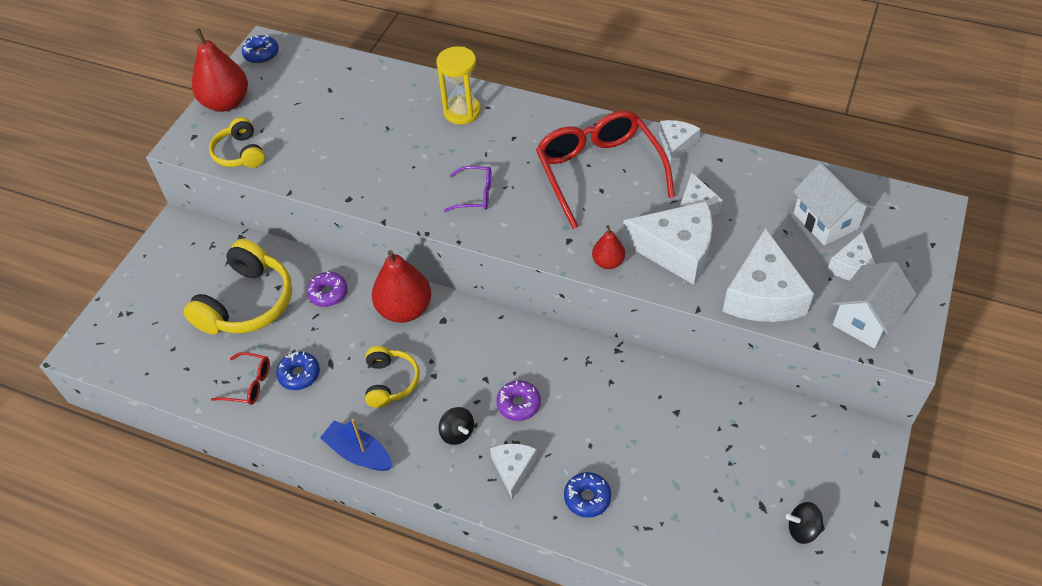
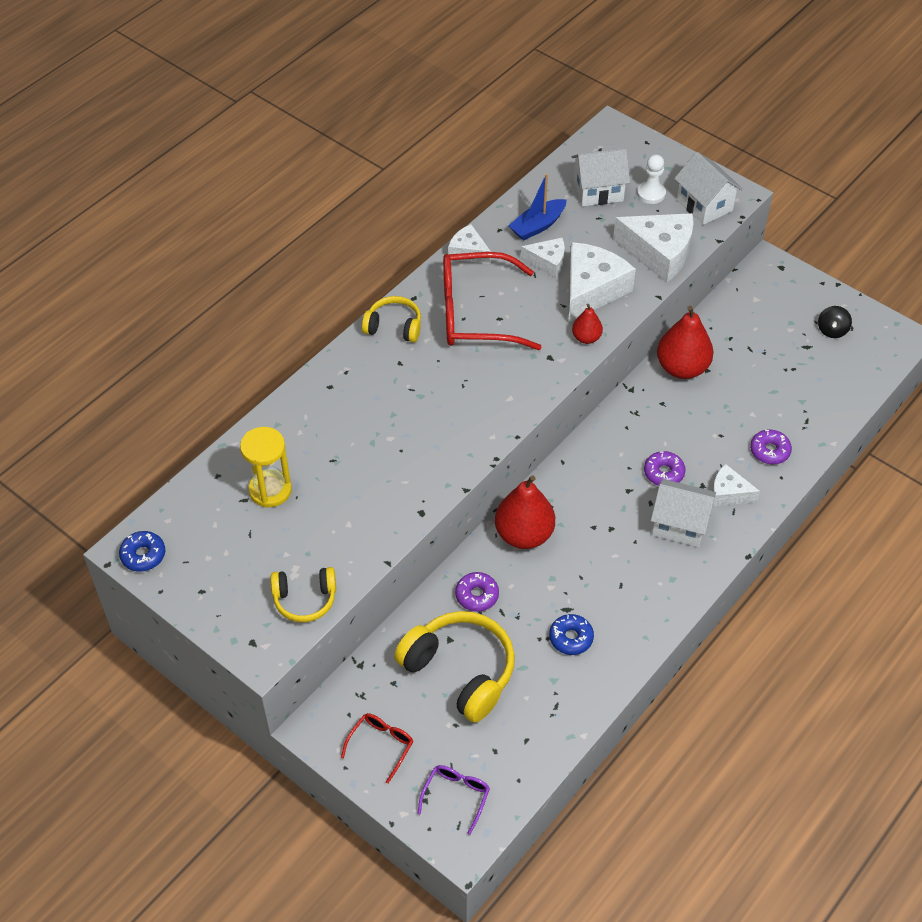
camera: 75 degrees left, 0 degrees up
red pear [192,28,248,112] -> red pear moved to [657,306,714,379]
red glasses [211,352,270,405] -> red glasses moved to [341,713,414,784]
blue boat [320,419,392,471] -> blue boat moved to [508,174,567,241]
yellow headphones [365,346,420,408] -> yellow headphones moved to [362,296,421,342]
yellow hourglass [436,46,481,124] -> yellow hourglass moved to [240,427,292,508]
black spinning top [439,407,474,445] -> white house [651,479,716,547]
purple glasses [444,166,492,212] -> purple glasses moved to [417,765,490,835]
blue donut [564,472,611,518] -> purple donut [750,429,792,464]
white cheese [827,232,875,281] -> white pawn [637,154,666,204]

